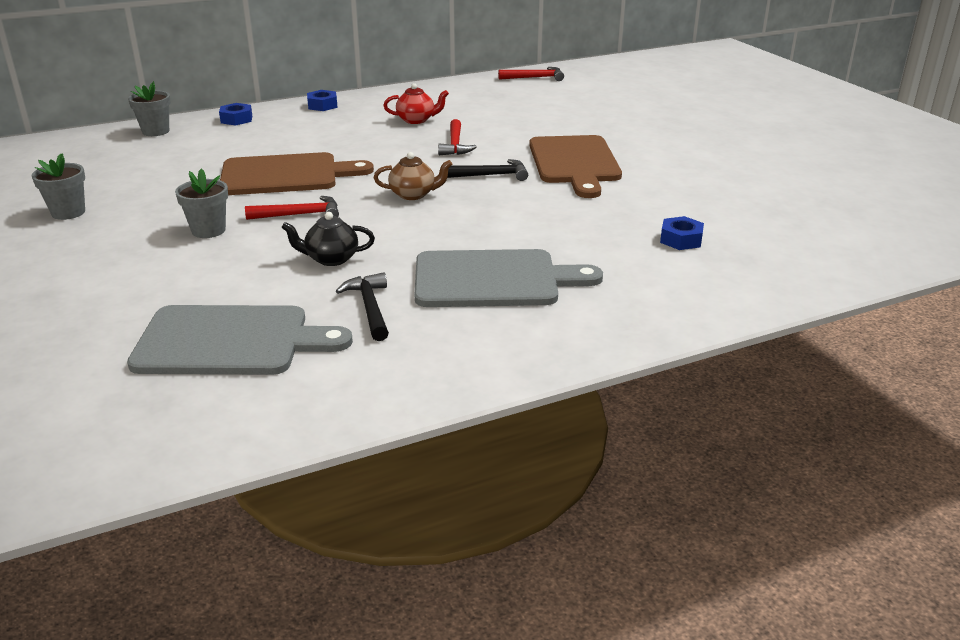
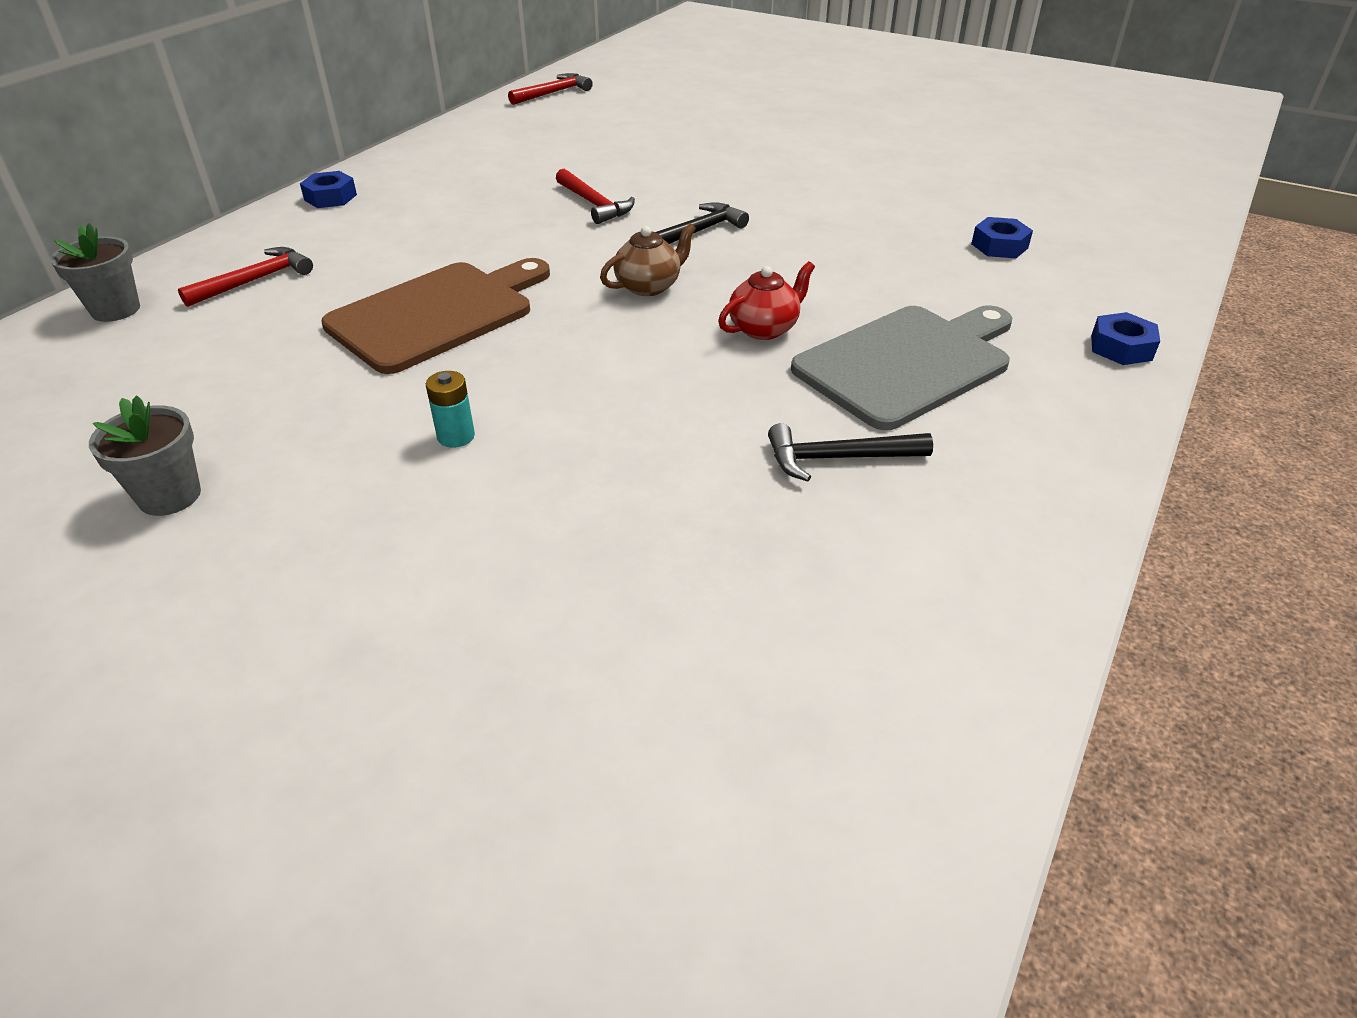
camera: 35 degrees left, 10 degrees up
grey cutting board [127,305,353,375] -> none
grey flower pot [175,168,228,238] -> turquoise battery [426,371,475,448]
blue nut [219,103,252,126] -> blue nut moved to [1091,312,1160,365]
red hammer [245,196,339,220] -> red hammer moved to [178,247,313,307]
black teapot [281,212,375,266] -> none
black hammer [336,272,389,341] -> black hammer turned 45 degrees counterclockwise [768,423,933,481]
red teapot [383,83,449,124] -> red teapot moved to [718,261,815,340]
brown cutting board [529,135,622,198] -> none

